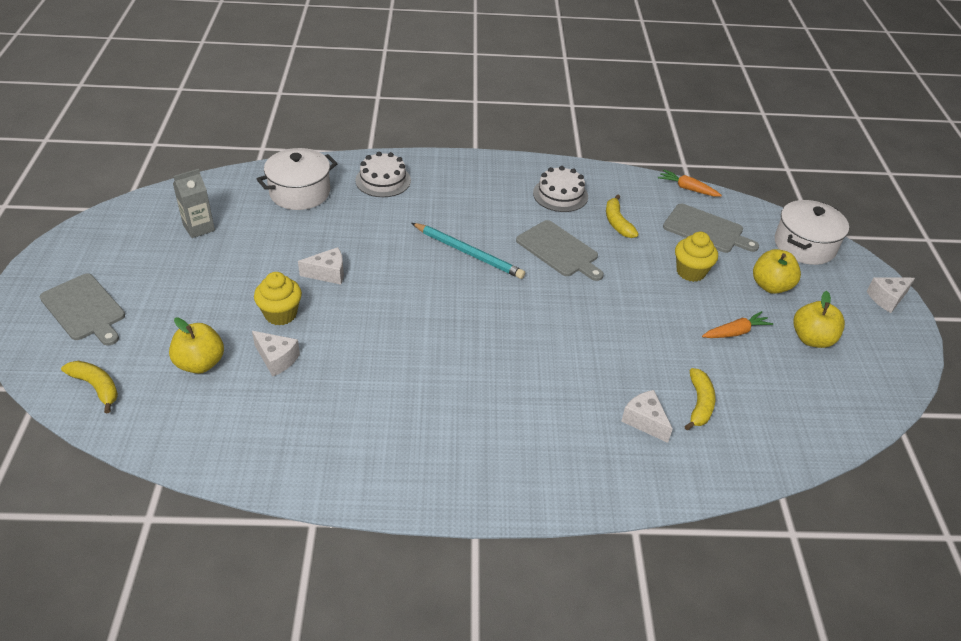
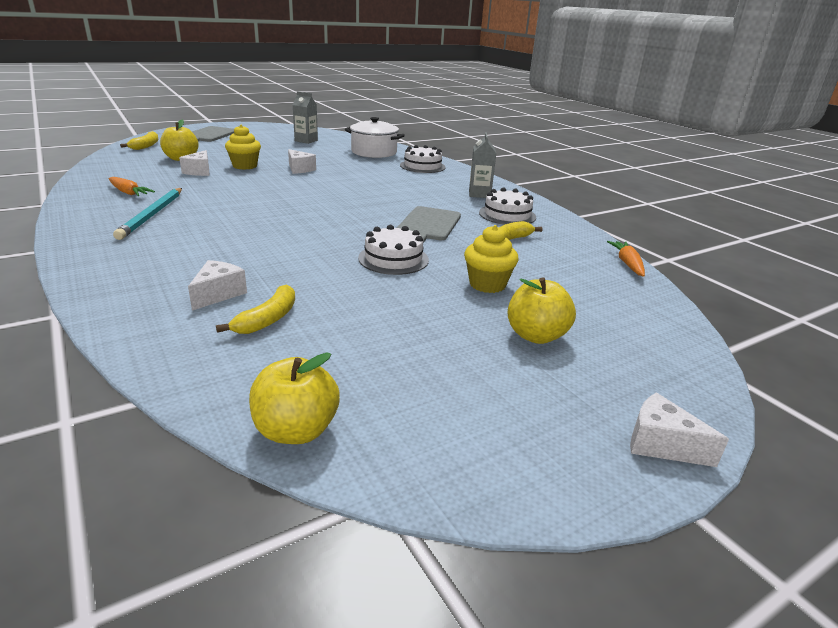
camera: 60 degrees right, 15 degrees down
turquoise pencil [412,223,525,279] -> turquoise pencil moved to [113,188,182,240]
grey cutting board [663,204,759,253] -> none
yellow banana [684,368,716,430] -> yellow banana turned 45 degrees counterclockwise [216,284,295,334]
orange carrot [702,311,773,338] -> orange carrot moved to [108,177,155,196]
white pot [775,200,849,265] -> none
yellow apple [793,291,845,348] -> yellow apple moved to [249,353,340,444]
none -> white cake [358,225,429,275]
none -> grey carton [469,132,496,198]

